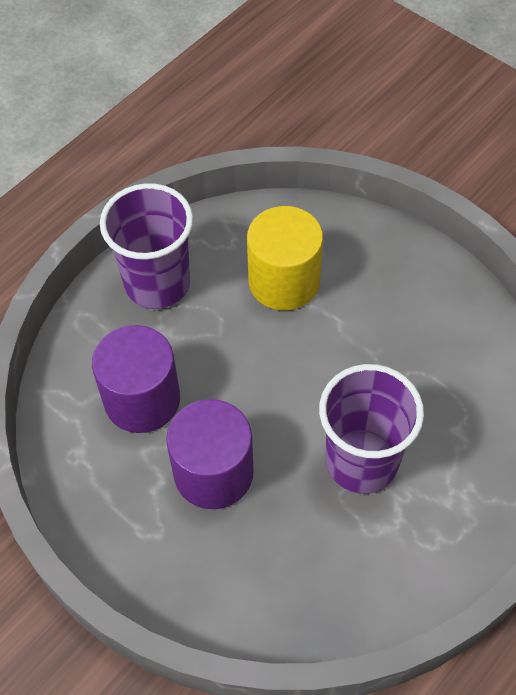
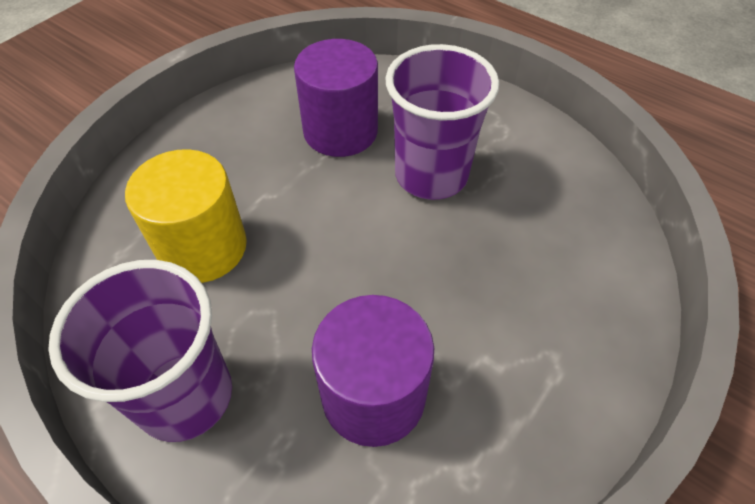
camera: 95 degrees left, 5 degrees down
purple cylinder [166,399,254,509] -> purple cylinder moved to [294,39,378,157]

